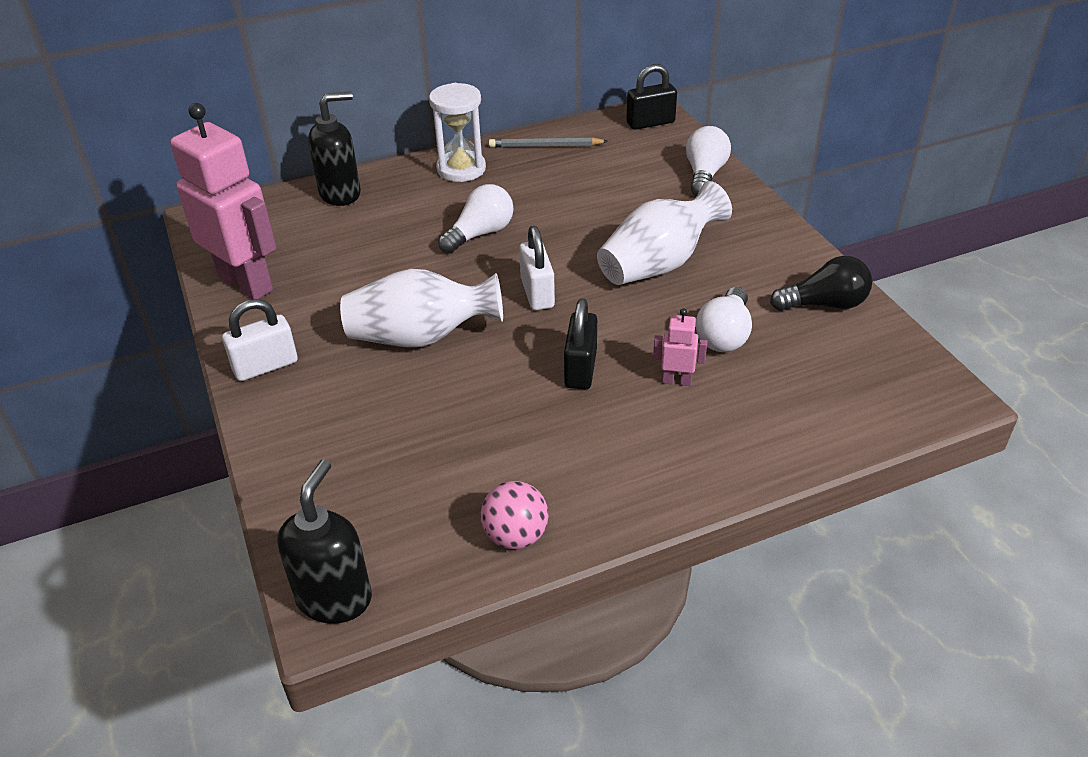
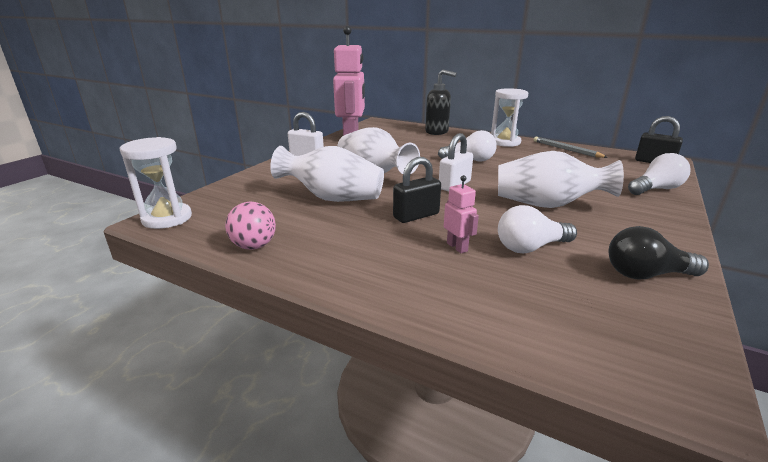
camera: 50 degrees right, 15 degrees down
black soap dispenser [277,459,372,624] -> white hourglass [120,137,192,229]
black light bulb [770,256,872,311] -> black light bulb turned 135 degrees clockwise [608,226,709,279]
none -> white vase [270,146,384,202]

